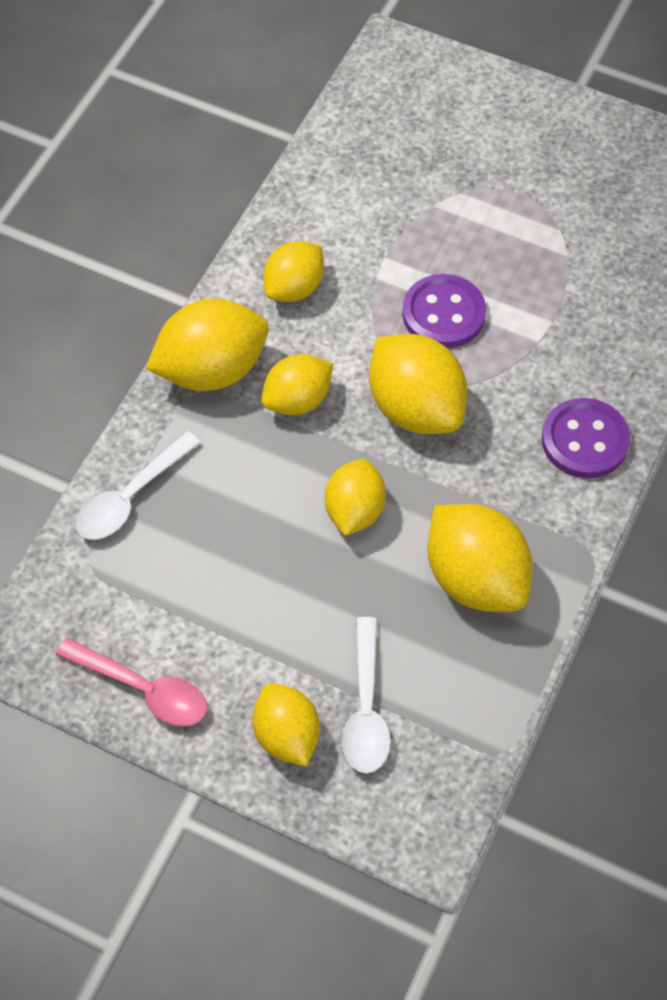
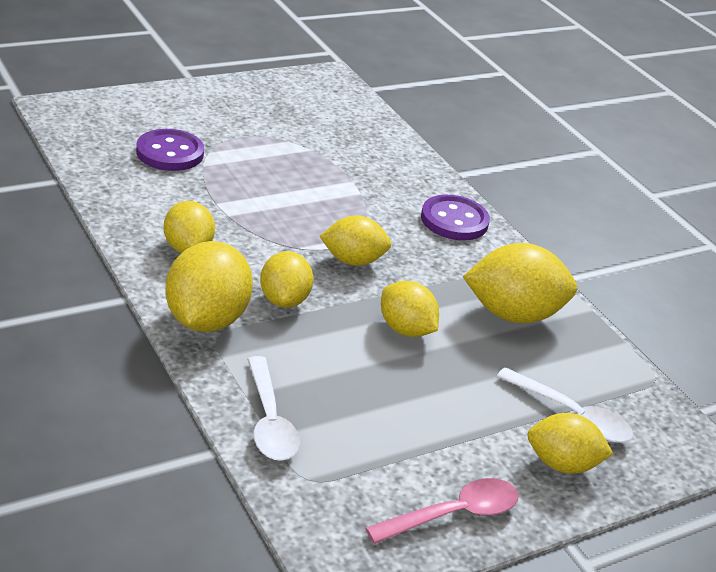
camera: 60 degrees left, 25 degrees down
yellow lemon [369,334,467,434] -> yellow lemon [319,215,392,266], size x0.65
purple button [402,274,486,348] -> purple button moved to [136,129,204,171]

